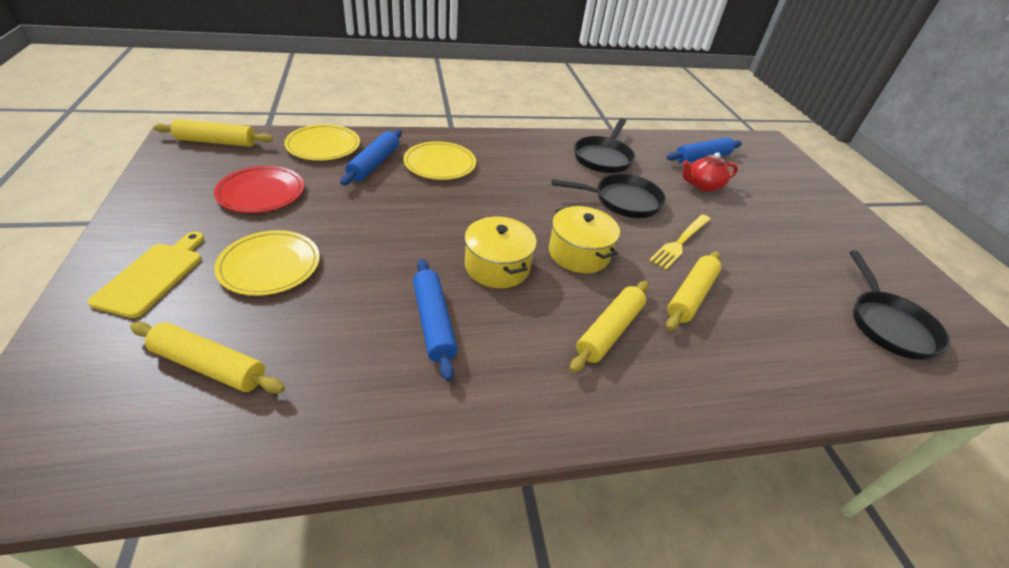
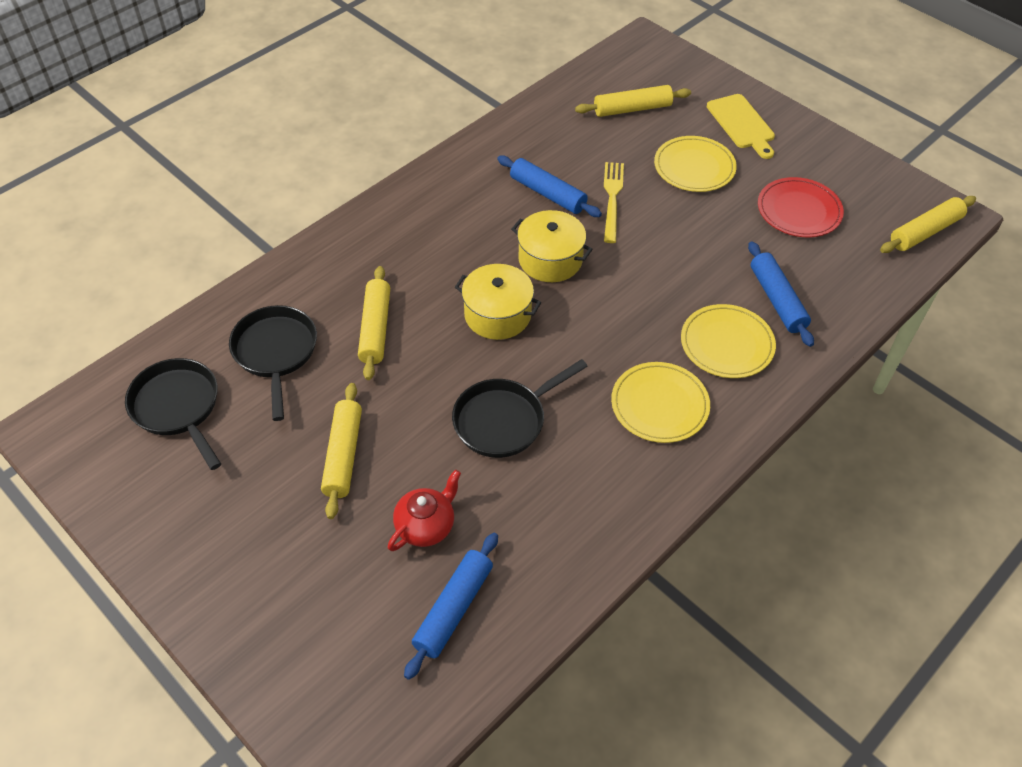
camera: 150 degrees right, 10 degrees up
yellow plate [284,124,360,161] -> yellow plate moved to [611,362,710,443]
yellow rolling pin [570,281,649,373] -> yellow rolling pin moved to [321,383,362,519]
black pan [574,118,635,173] -> black pan moved to [229,305,317,421]
yellow fork [649,214,711,270] -> yellow fork moved to [604,162,624,243]

